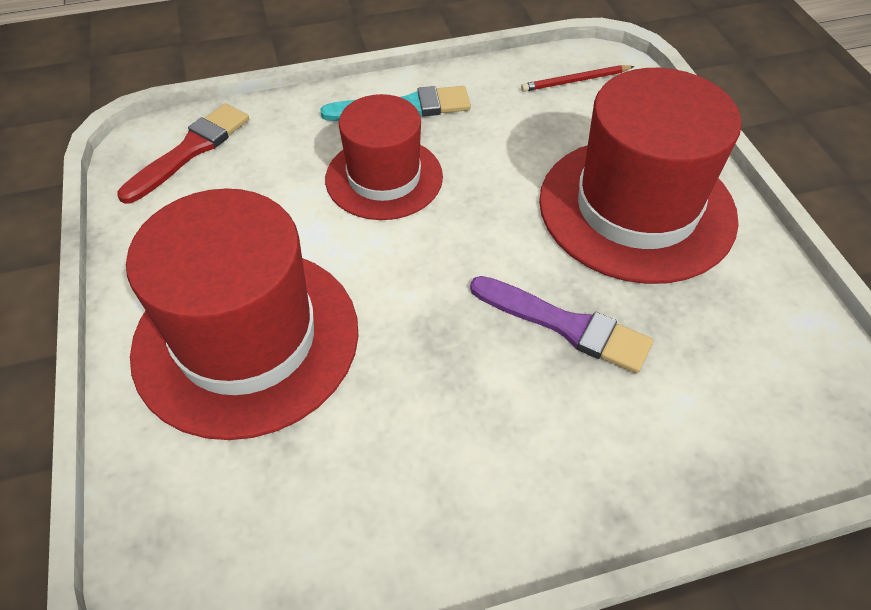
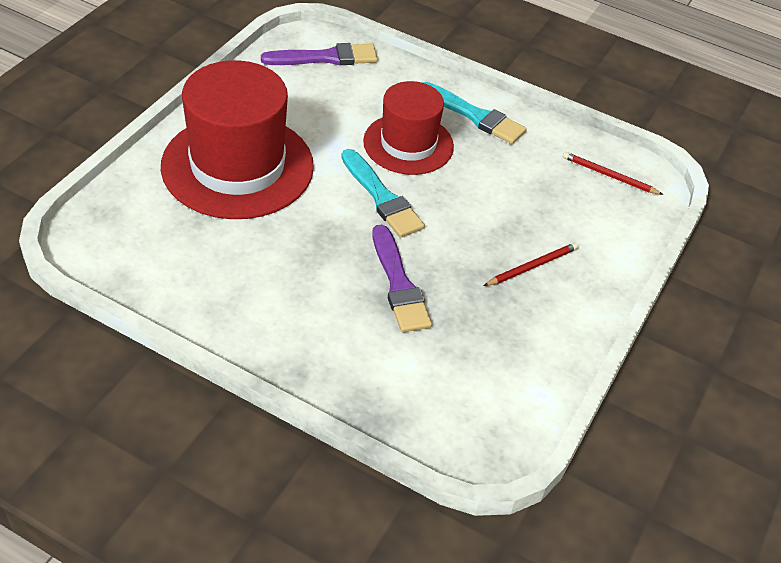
camera: 40 degrees right, 5 degrees down
red brush [117,103,249,204] -> purple brush [261,43,378,65]
red hat [539,68,742,284] -> red pencil [483,243,578,286]
none -> turquoise brush [341,149,425,238]

